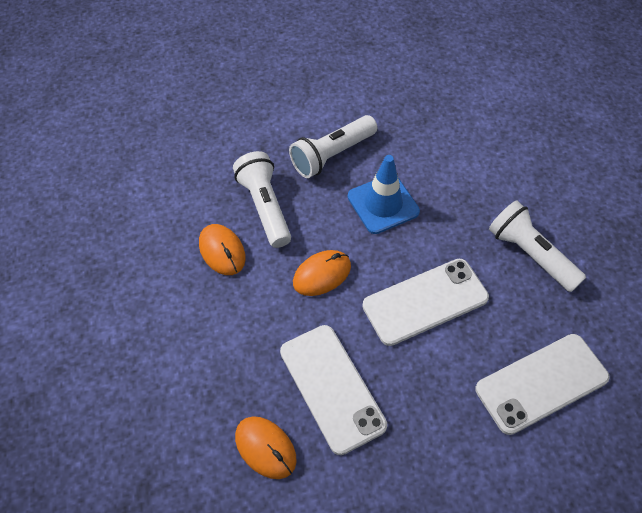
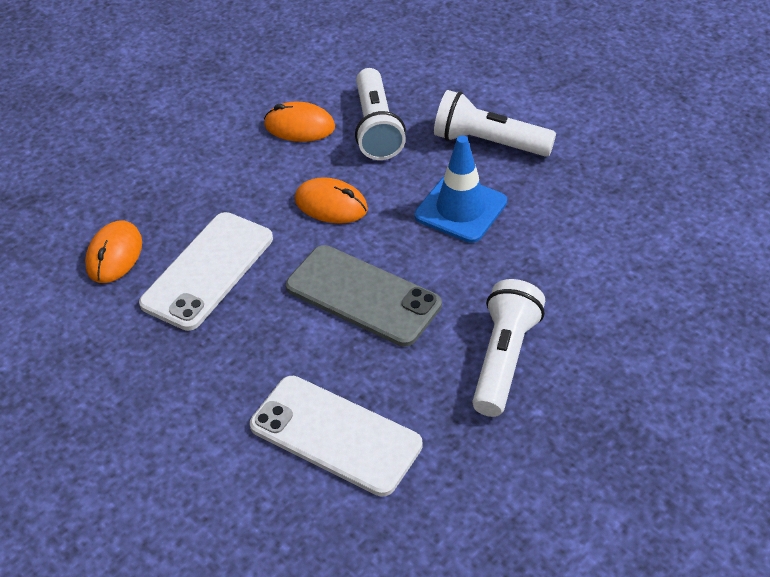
camera: 60 degrees right, 10 degrees down
orange mouse [199,224,246,275] -> orange mouse turned 75 degrees clockwise [264,102,335,142]
white flashlight [233,151,291,248] -> white flashlight turned 135 degrees clockwise [355,68,406,160]
white phone [362,259,489,346] -> grey phone [286,245,442,347]

